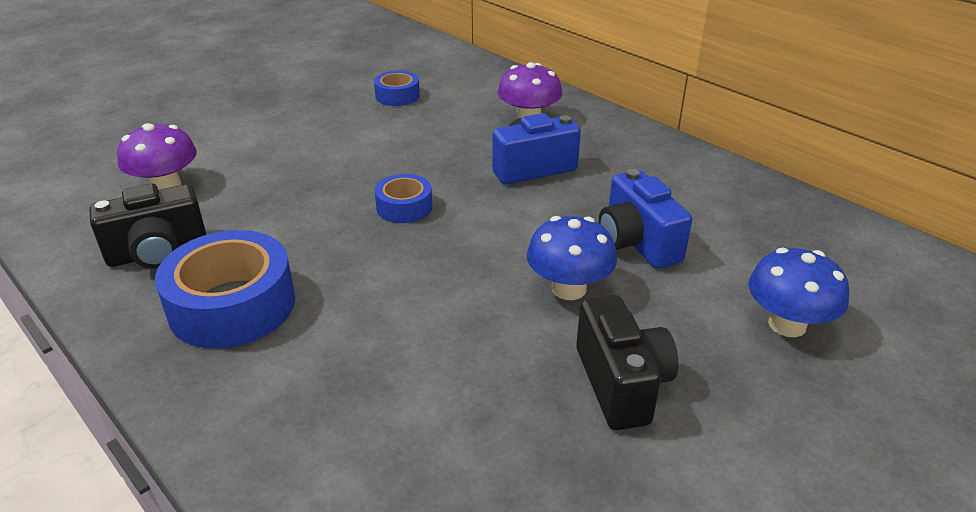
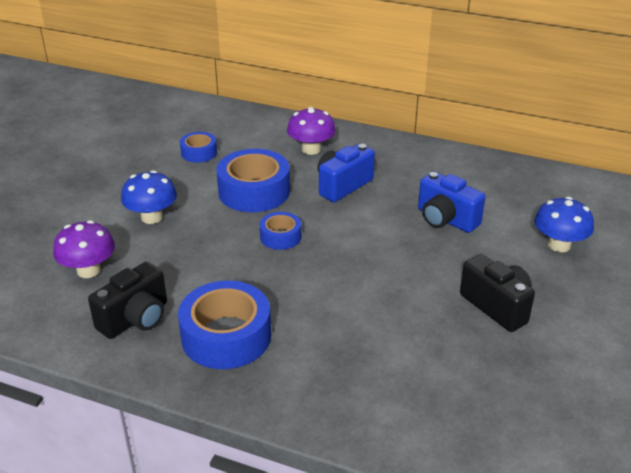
camera: 25 degrees left, 0 degrees up
blue mushroom [527,216,617,300] -> blue mushroom moved to [121,170,177,224]
none -> blue tape [216,149,290,212]

